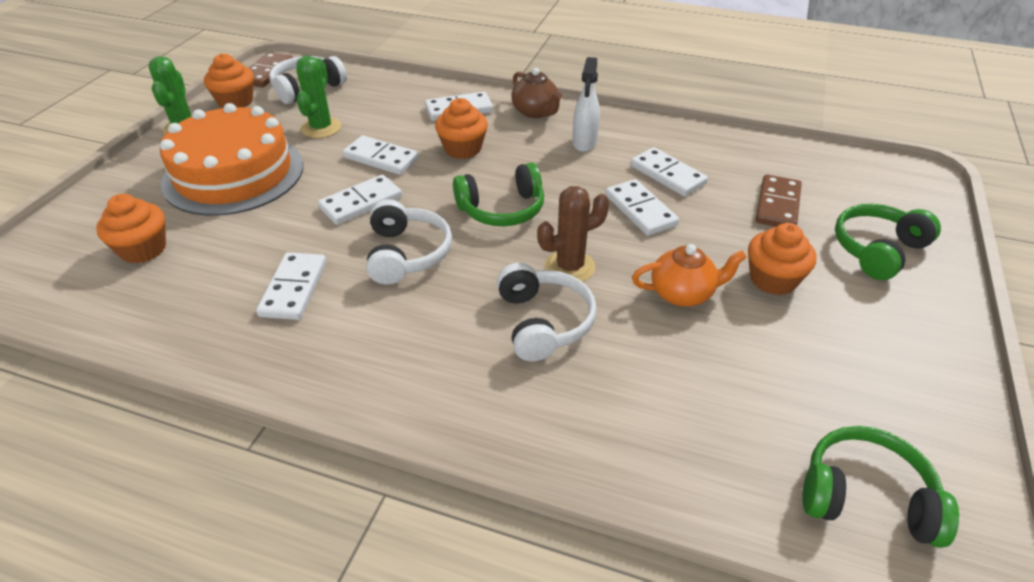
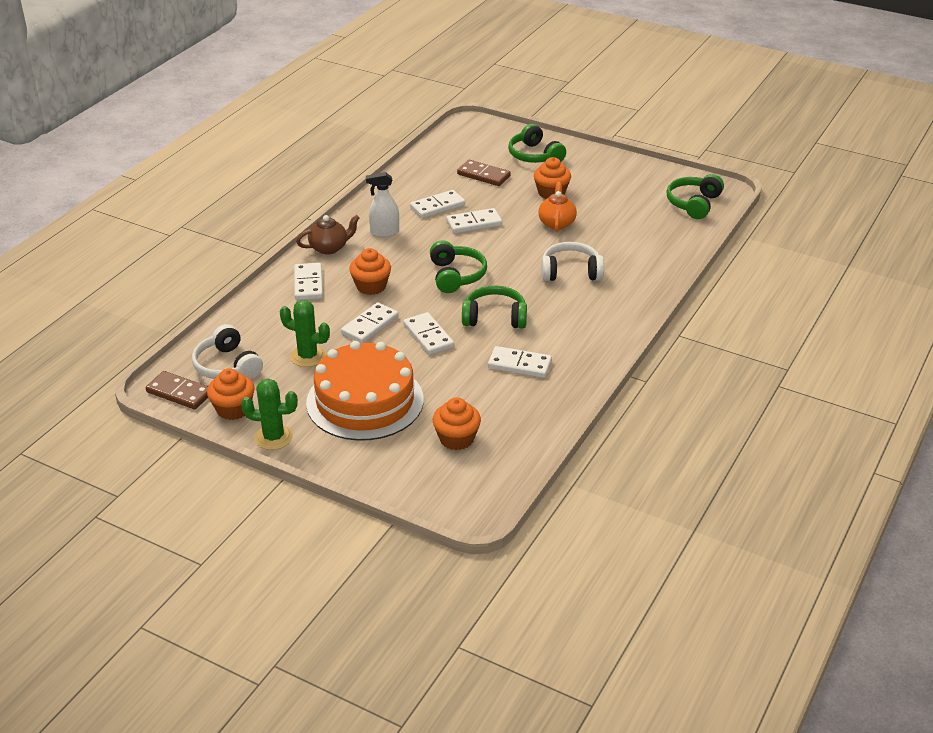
camera: 80 degrees left, 5 degrees down
white headphones [366,199,452,284] -> green headphones [462,286,527,329]
brown cactus [537,186,609,282] -> none
white spray bottle [572,57,600,152] -> white spray bottle turned 150 degrees clockwise [366,172,399,237]

